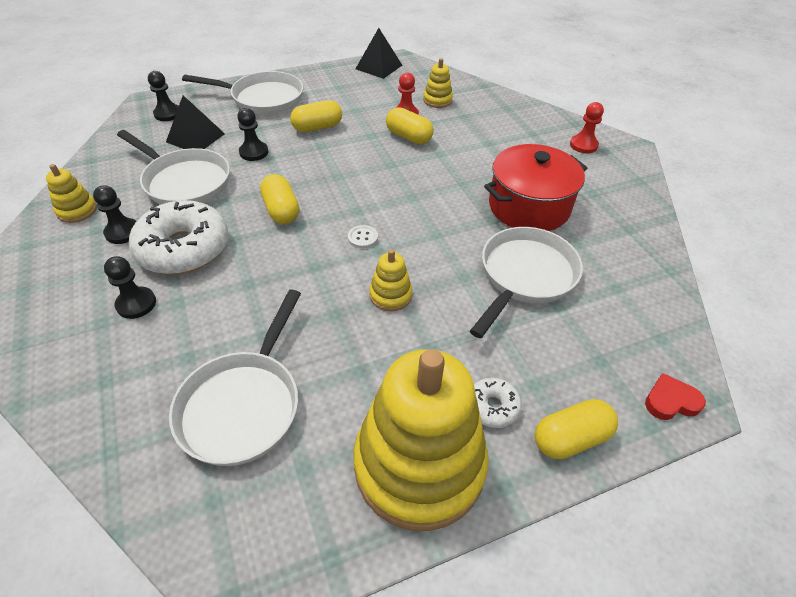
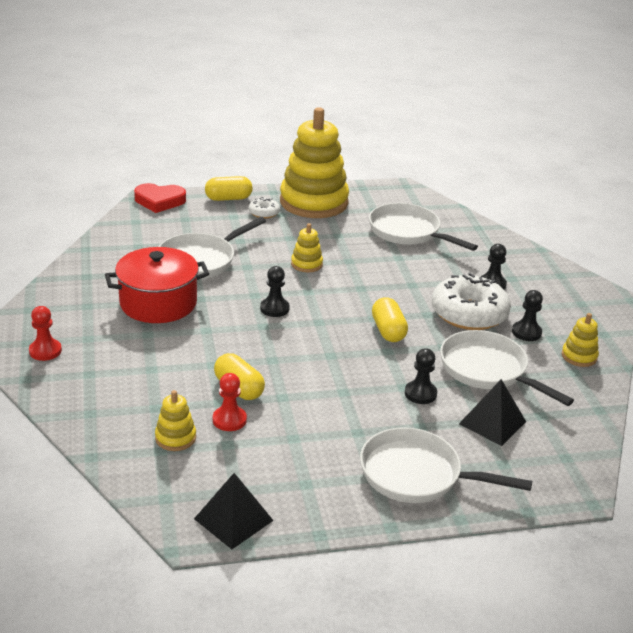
camera: 170 degrees left, 15 degrees down
black pawn [148,71,179,121] -> black pawn moved to [260,266,290,317]
white pan [169,290,301,466] -> white pan turned 75 degrees counterclockwise [369,203,478,251]
yellow capsule [290,100,342,132] -> none
white button [348,225,378,248] -> none
red heart [645,373,706,420] -> red heart [134,183,186,213], size x1.56

